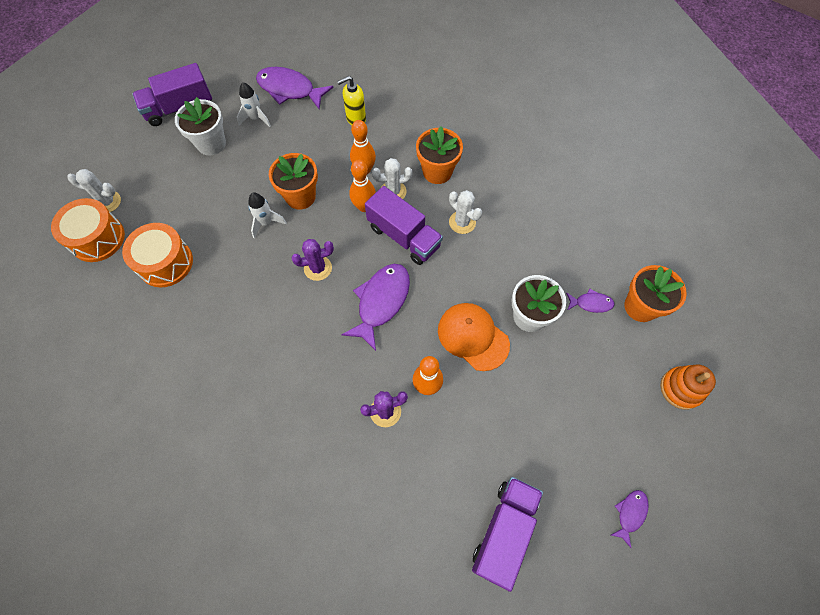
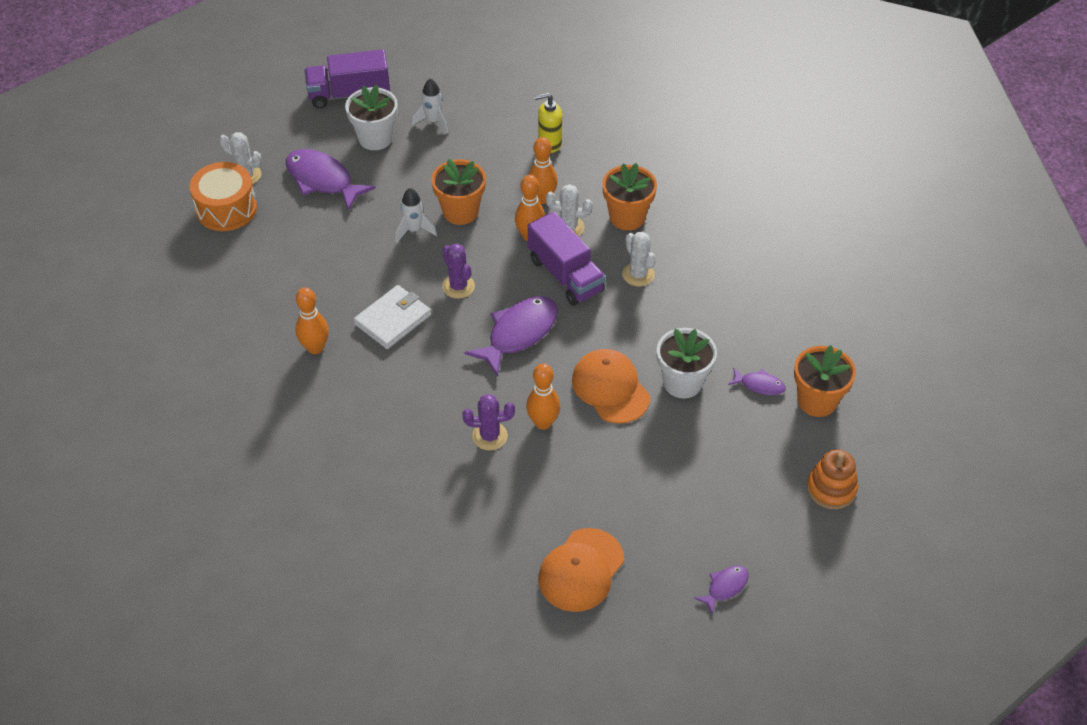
camera: 15 degrees right, 15 degrees down
orange drum [122,223,193,287] -> none
purple fish [256,67,334,109] -> purple fish moved to [286,149,376,211]
purple cactus [291,239,334,281] -> purple cactus turned 60 degrees clockwise [442,244,475,299]
purple truck [472,477,543,592] -> orange cap [538,528,624,612]
none -> orange bowling pin [295,287,329,354]
none -> white wallet [354,285,431,349]

